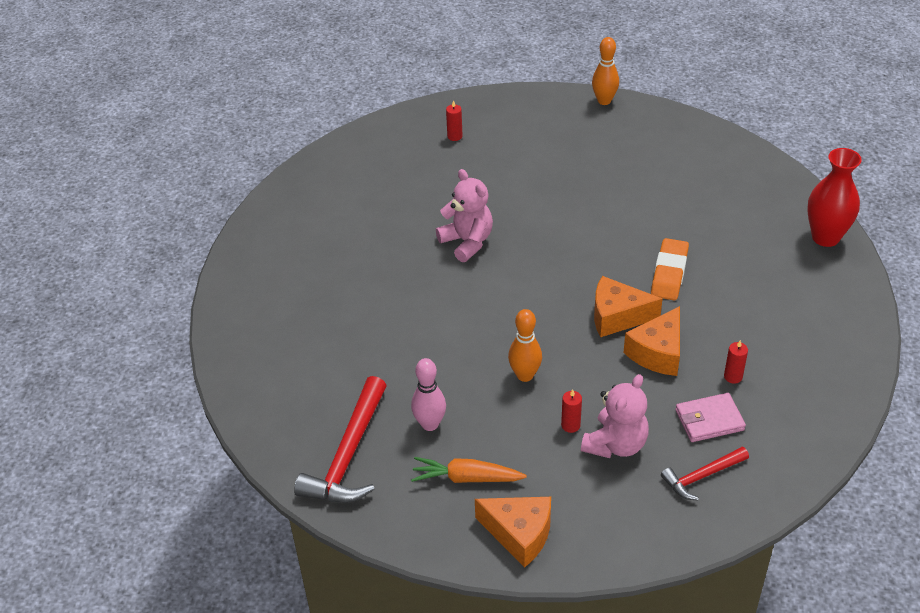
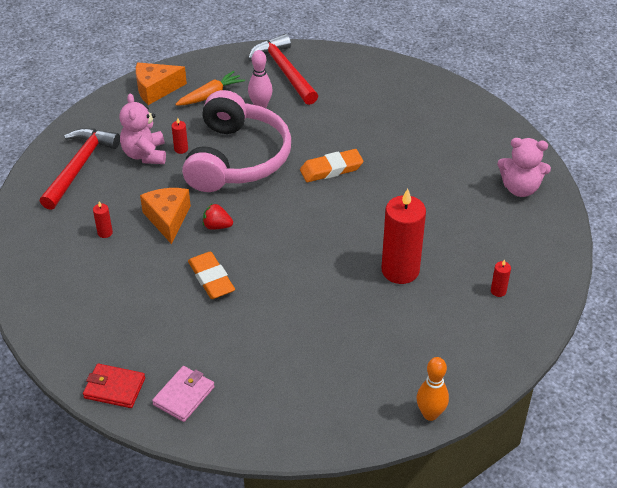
camera: 135 degrees right, 0 degrees up
pink teddy bear [436,169,493,262] -> pink teddy bear moved to [497,138,551,197]
orange bowling pin [508,309,542,382] -> pink headphones [182,90,291,192]
orange cheese [594,276,662,337] -> red strawberry [203,204,233,230]
red hammer [661,447,749,500] -> red hammer [40,128,120,210], size x1.74
pink wallet [675,393,746,442] -> pink wallet moved to [152,366,215,422]
red vase [807,148,862,247] -> red wallet [83,364,145,408]
none -> orange eraser [300,149,364,182]
none -> red candle [381,189,426,284]

